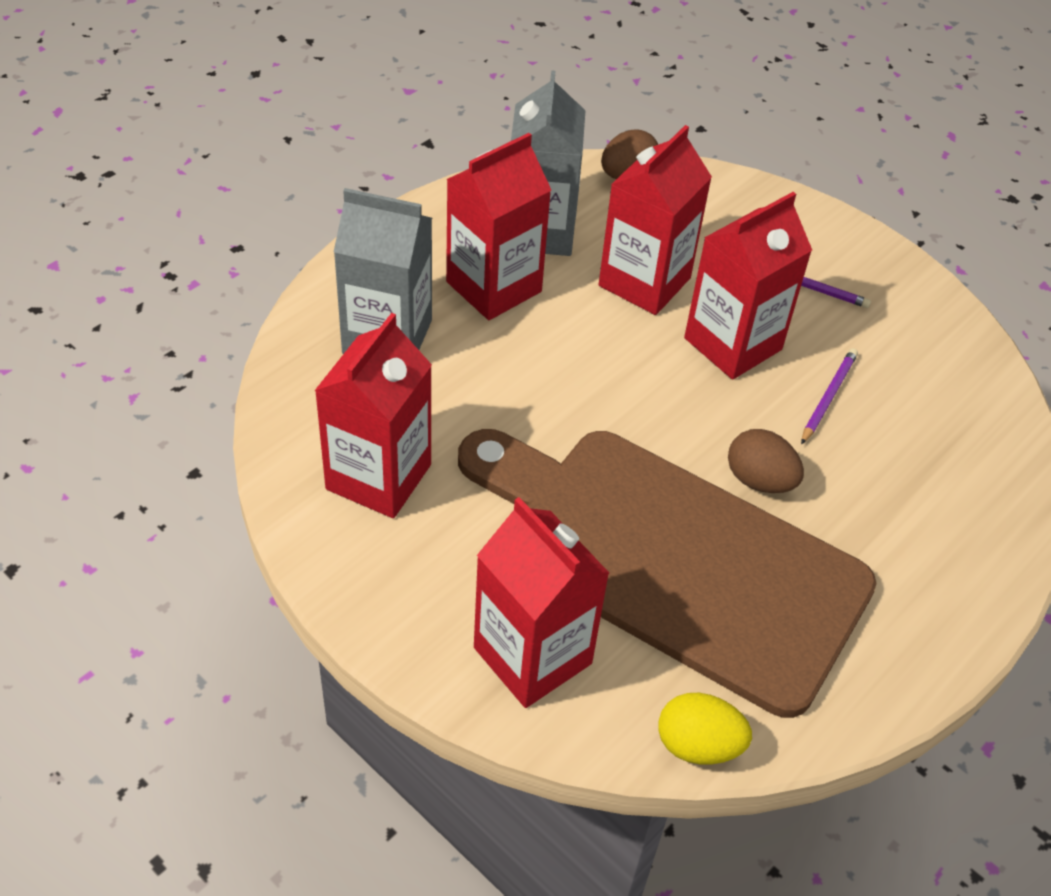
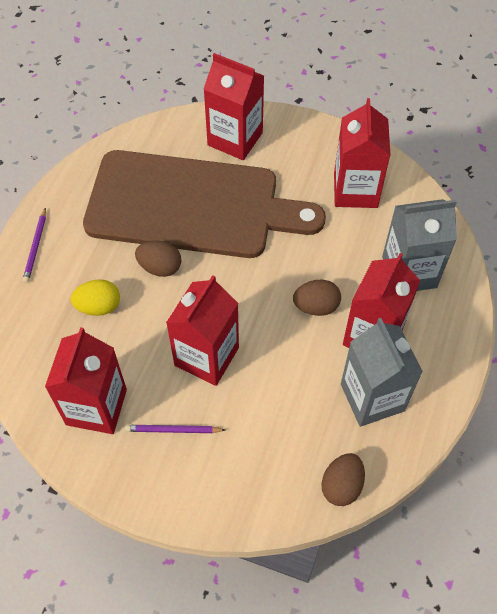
camera: 160 degrees right, 10 degrees up
red carton [599,125,712,315] -> red carton moved to [45,327,127,434]
yellow egg [658,693,752,764] -> yellow egg moved to [71,279,120,316]
purple pencil [801,348,858,445] -> purple pencil moved to [23,208,46,283]
none -> brown egg [293,280,341,316]

